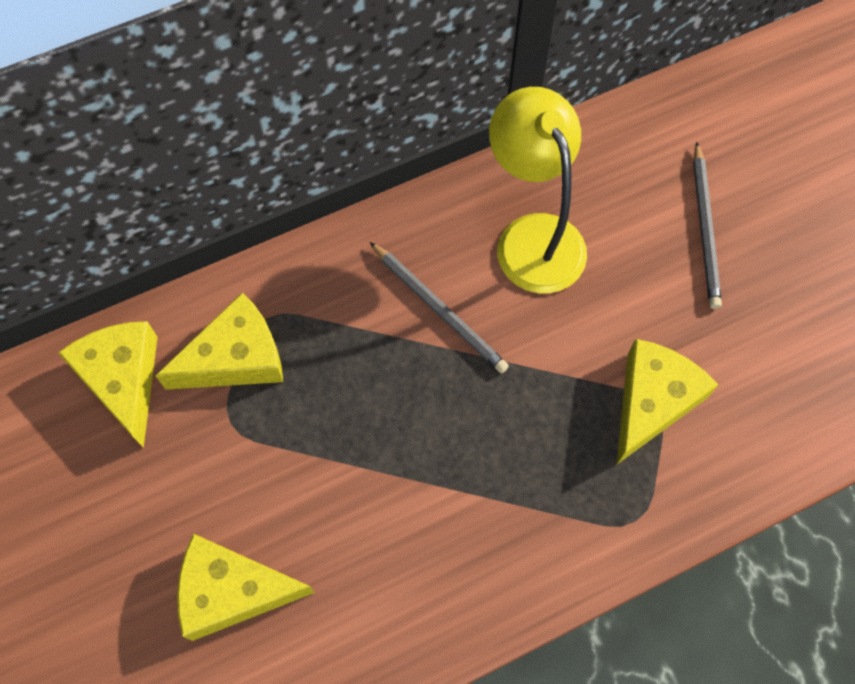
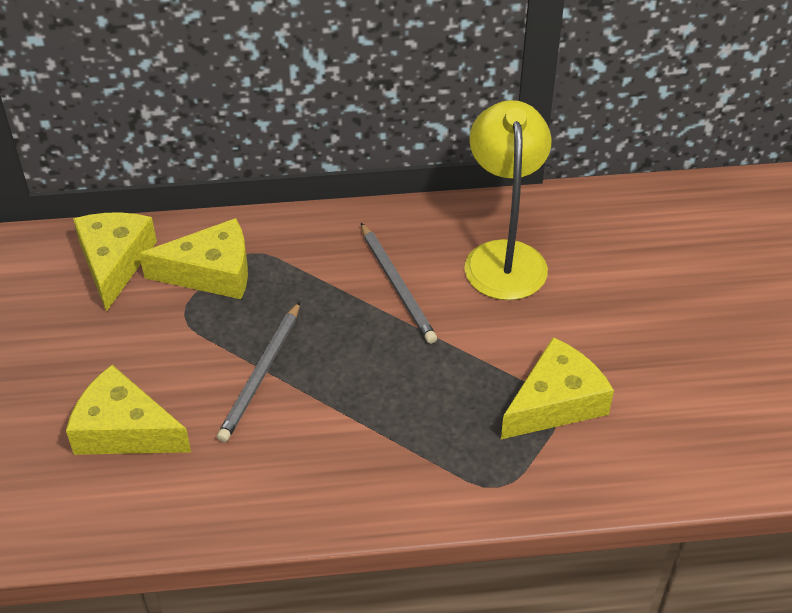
camera: 20 degrees right, 20 degrees down
grey pencil [693,142,722,309] -> grey pencil moved to [217,302,300,442]

